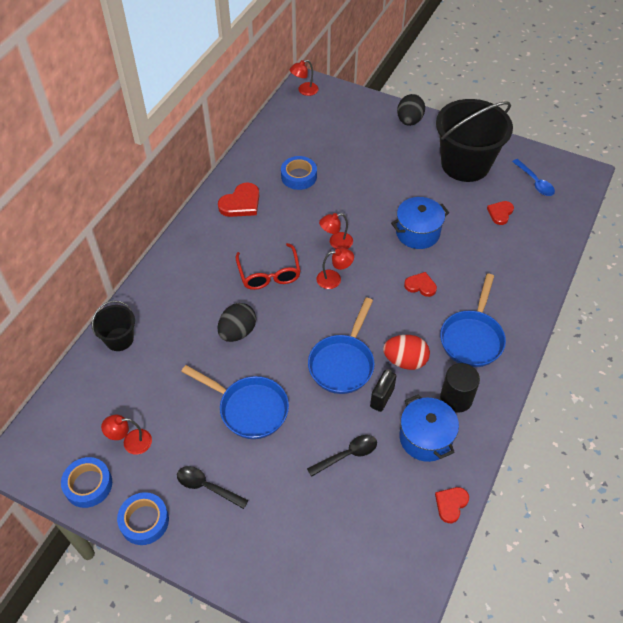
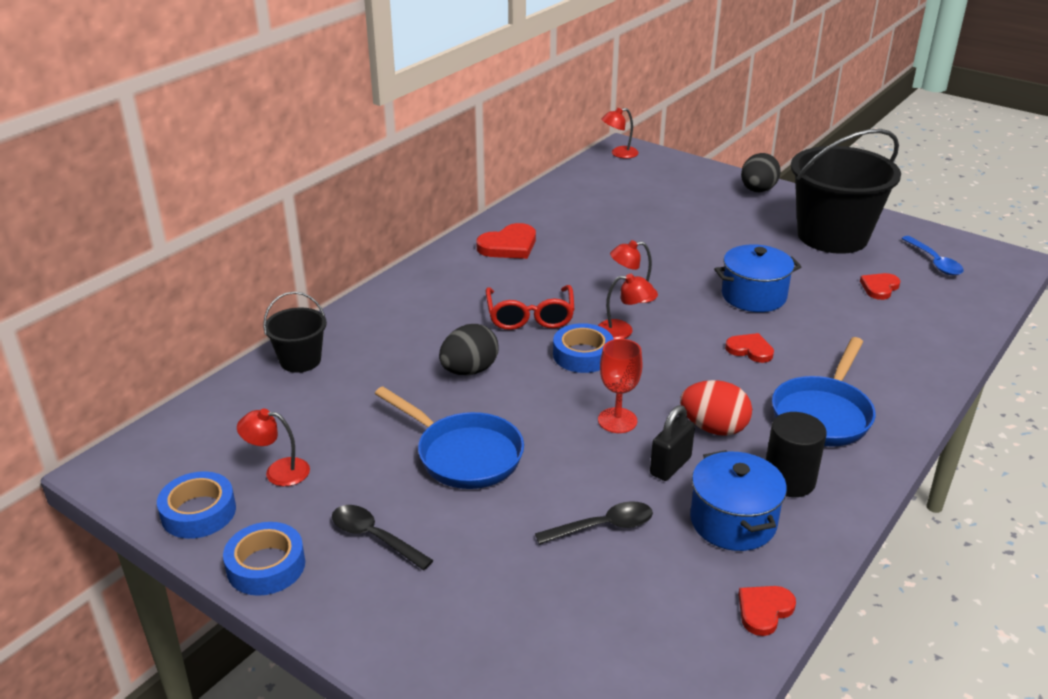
camera: 10 degrees right, 20 degrees down
blue tape [281,156,317,190] -> blue tape moved to [553,323,614,373]
blue pan [308,298,375,394] -> red goblet [598,339,643,433]

